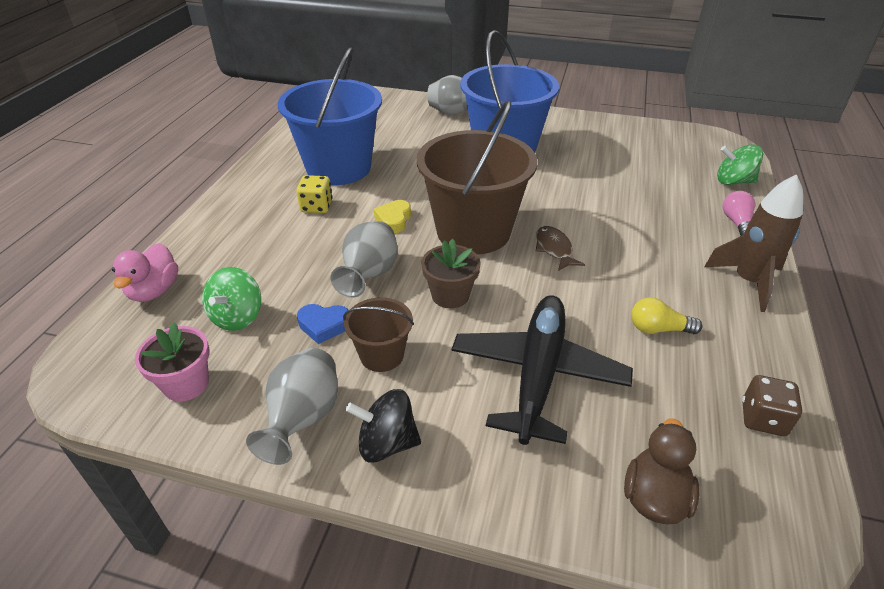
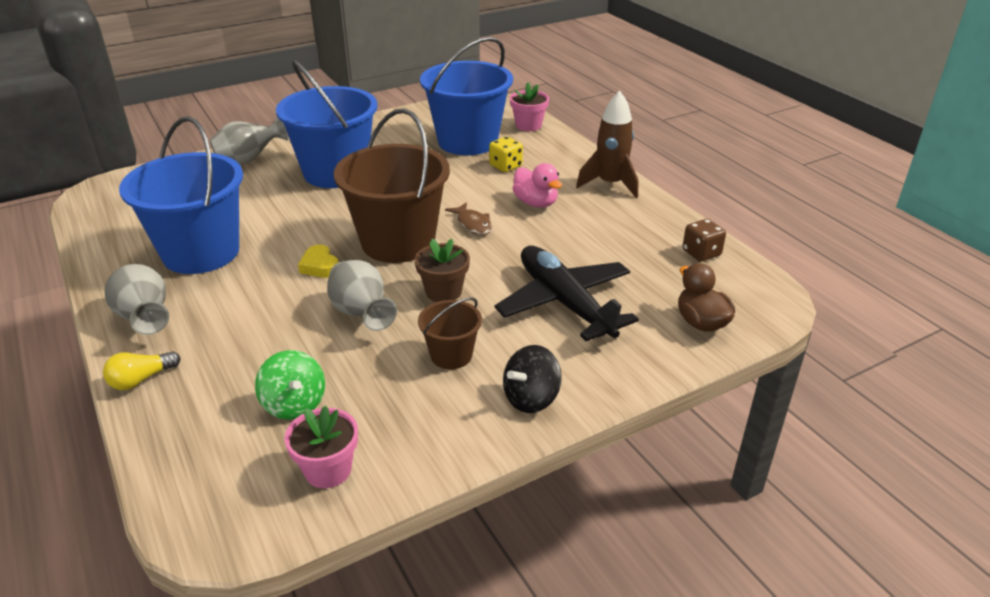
camera: 45 degrees left, 5 degrees down
pink duck [112,243,178,302] -> pink duck moved to [512,163,562,208]
grey vase [246,348,338,465] -> grey vase moved to [104,264,169,335]
yellow dice [296,175,333,213] -> yellow dice moved to [489,137,523,172]
blue heart [297,304,348,344] -> none
brown fish [536,226,585,271] -> brown fish turned 150 degrees counterclockwise [445,202,492,235]
yellow light bulb [631,297,702,334] -> yellow light bulb moved to [103,351,180,390]
green spinning top [717,144,763,185] -> pink flower pot [510,83,549,131]
pink light bulb [723,191,755,236] -> none
none -> blue bucket [420,37,513,155]

